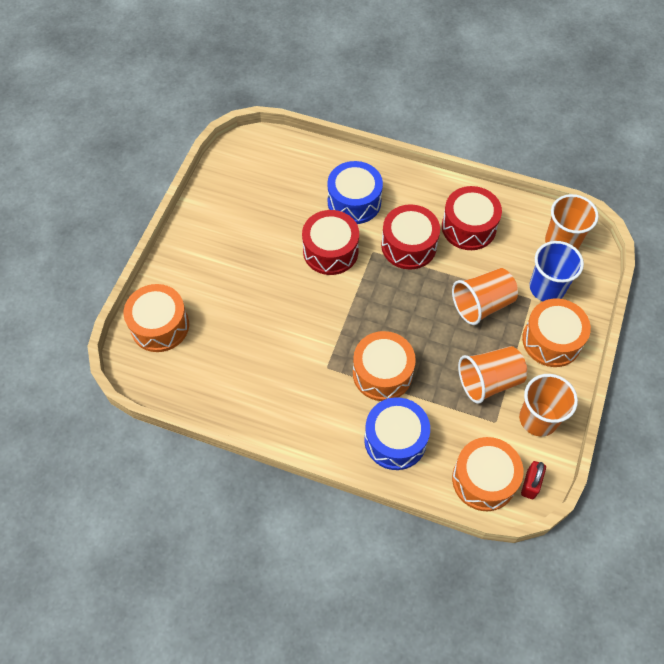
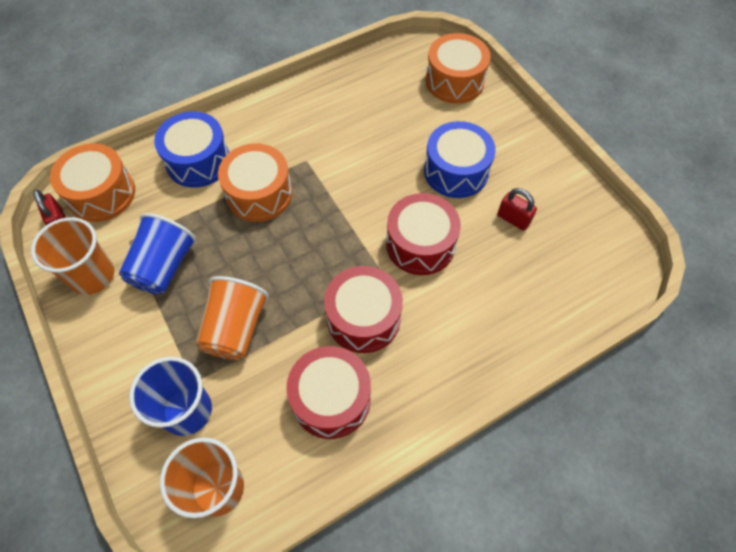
camera: 130 degrees right, 0 degrees up
blue drum [327,161,383,224] -> blue drum moved to [424,121,496,198]
orange cup [458,346,527,404] -> blue cup [119,213,197,294]
orange drum [522,298,591,367] -> none
none -> red padlock [497,188,537,231]

